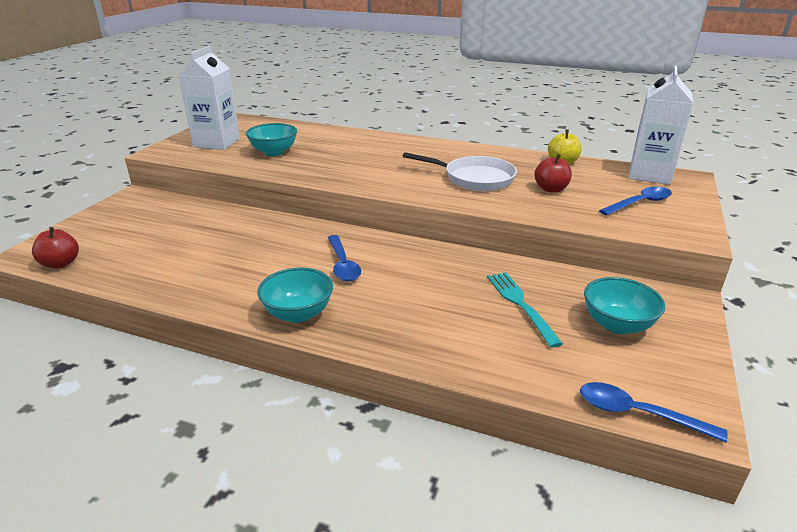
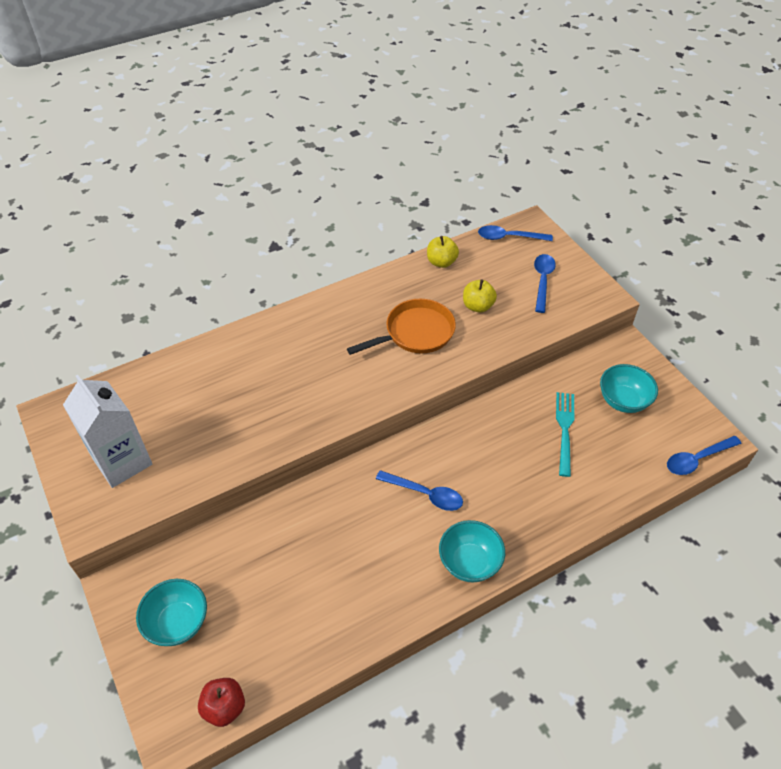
camera: 50 degrees left, 20 degrees up
turquoise bowl [246,123,297,156] -> turquoise bowl moved to [136,579,207,646]
white pan [403,152,517,191] -> orange pan [347,299,456,355]
turquoise fork [487,272,563,348] -> turquoise fork turned 75 degrees clockwise [556,392,574,477]
red apple [534,154,572,193] -> yellow apple [463,279,497,313]
white carton [629,66,693,185] -> blue spoon [478,225,553,241]

